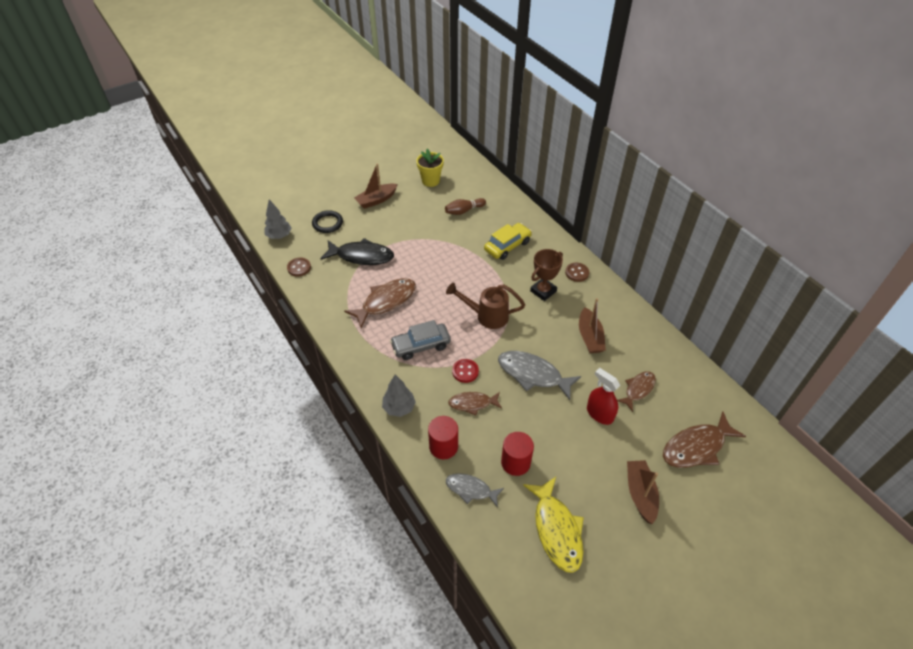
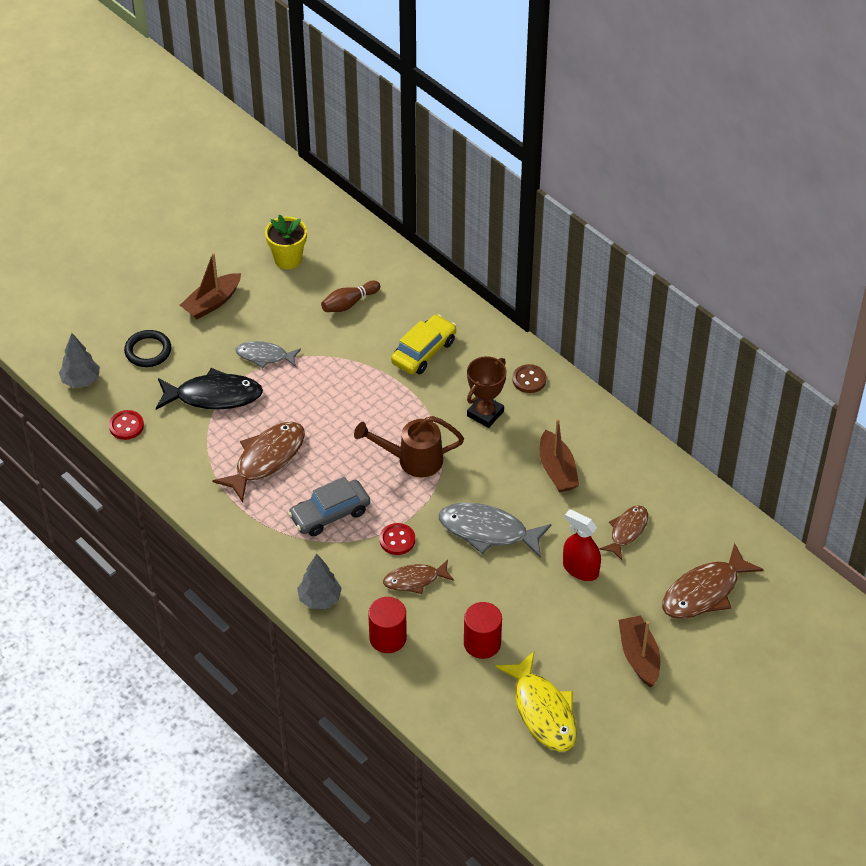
camera: 10 degrees left, 0 degrees up
brown button [287,257,311,277] -> red button [109,410,144,440]
grey fish [446,473,504,508] -> grey fish moved to [236,341,301,368]

